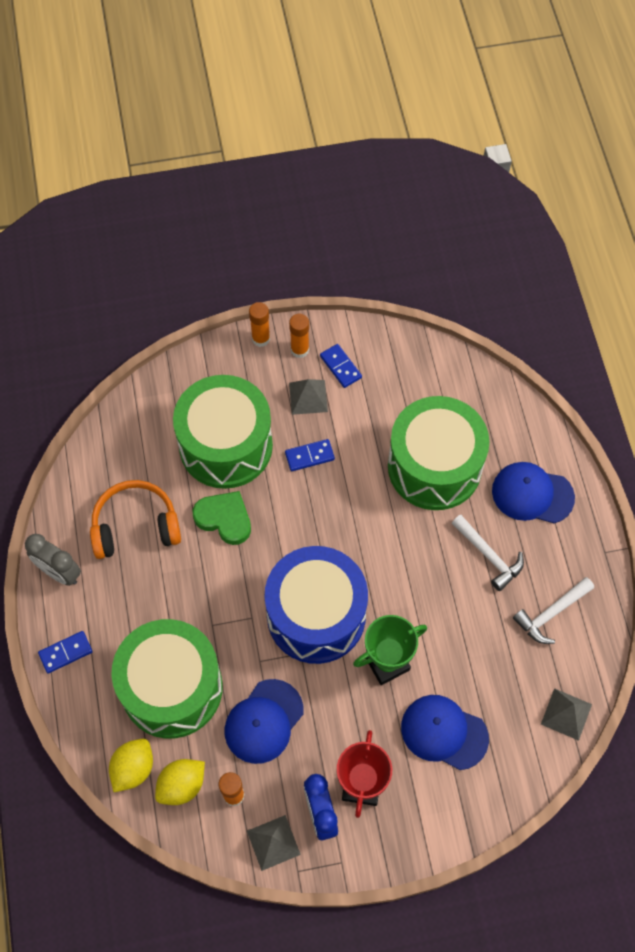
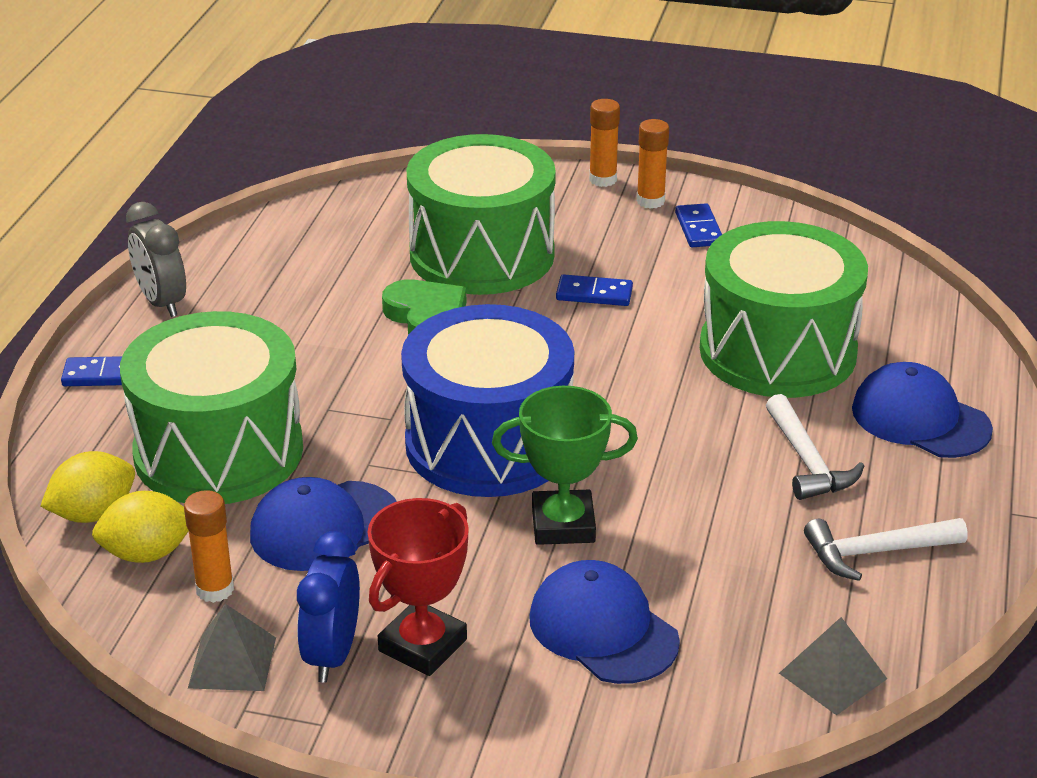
camera: 25 degrees right, 30 degrees down
orange headphones [90,480,181,559] -> none
grey pyramid [289,379,328,415] -> none

